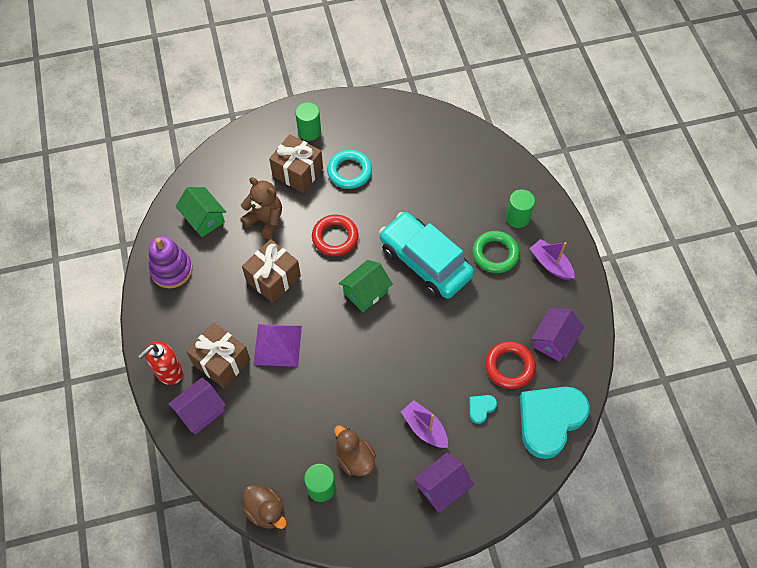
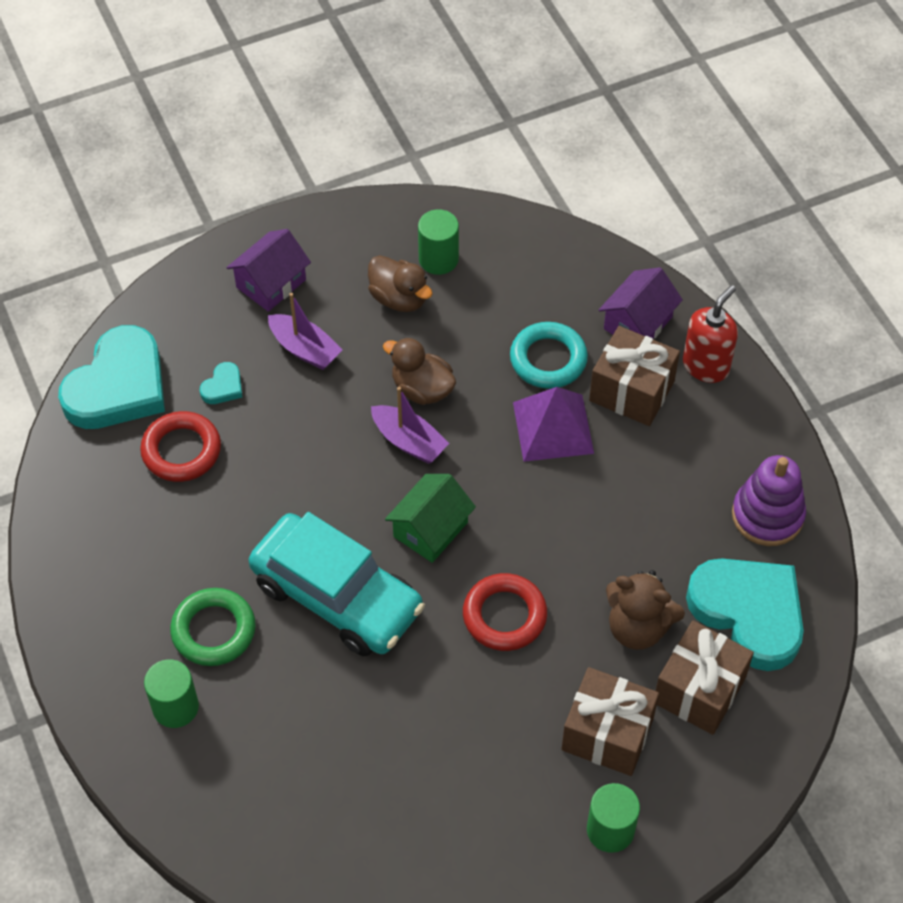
camera: 170 degrees right, 5 degrees down
green house [175,187,226,237] -> turquoise heart [686,558,804,671]
brown gift [242,239,301,303] -> brown gift moved to [656,621,754,735]
brown duck [243,485,287,529] -> brown duck moved to [383,337,456,405]
turquoise ring [327,150,372,189] -> turquoise ring moved to [510,322,588,389]
purple boat [529,239,575,280] -> purple boat moved to [371,387,449,464]
purple house [531,308,584,362] -> none

